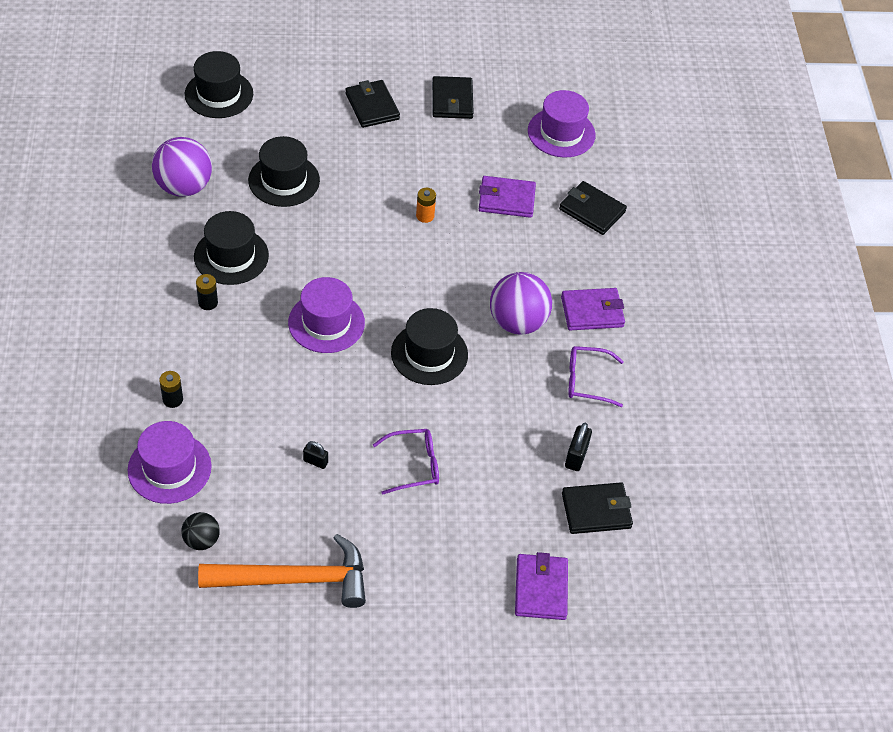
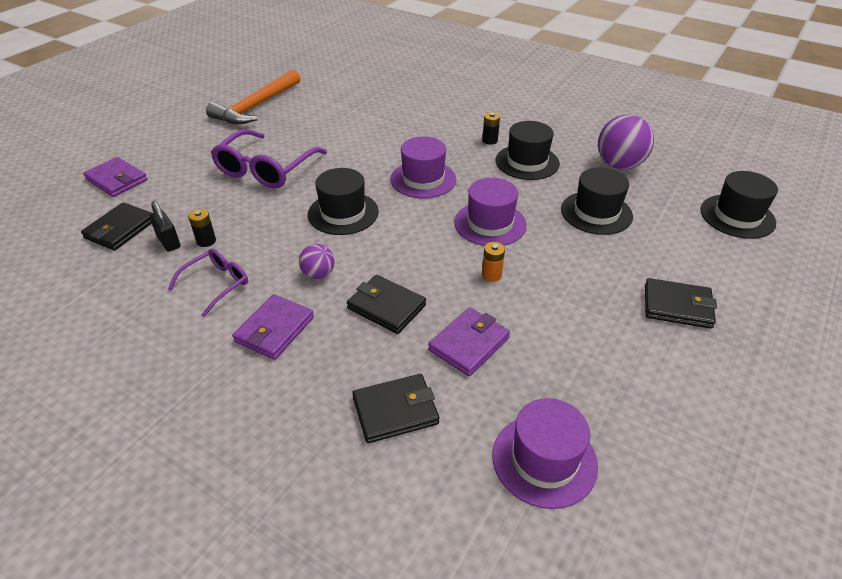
camera: 130 degrees right, 10 degrees down
purple hat [128,421,212,504] -> purple hat moved to [454,178,527,246]
black battery [159,371,183,408] -> black battery moved to [188,209,216,247]
black ball [181,512,220,550] -> none
black padlock [303,441,328,469] -> none
purple glasses [373,429,439,495] -> purple glasses [211,129,327,188], size x1.74
black wallet [432,76,474,119] -> black wallet moved to [347,275,426,334]
purple ball [490,272,552,334] -> purple ball [299,244,335,279], size x0.54

